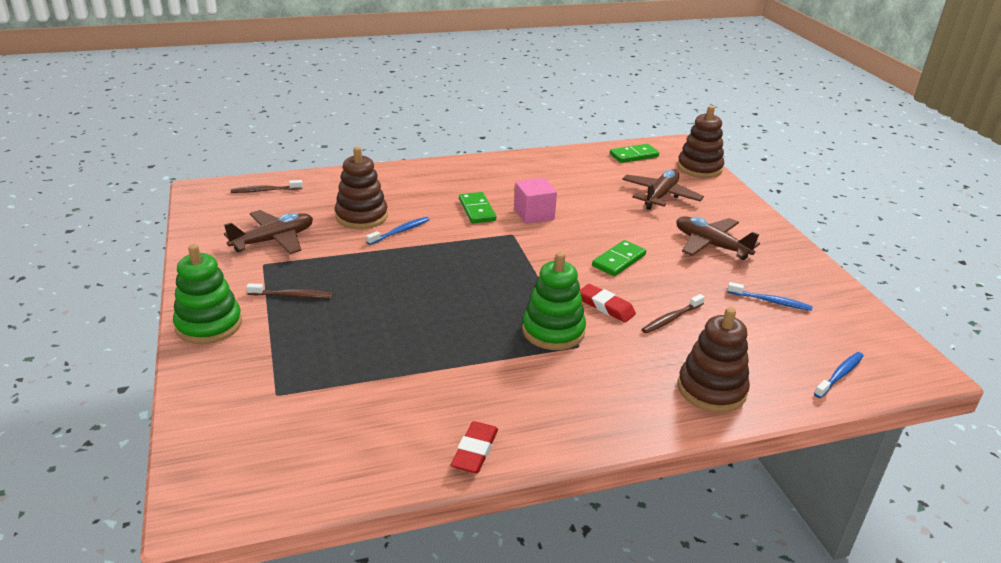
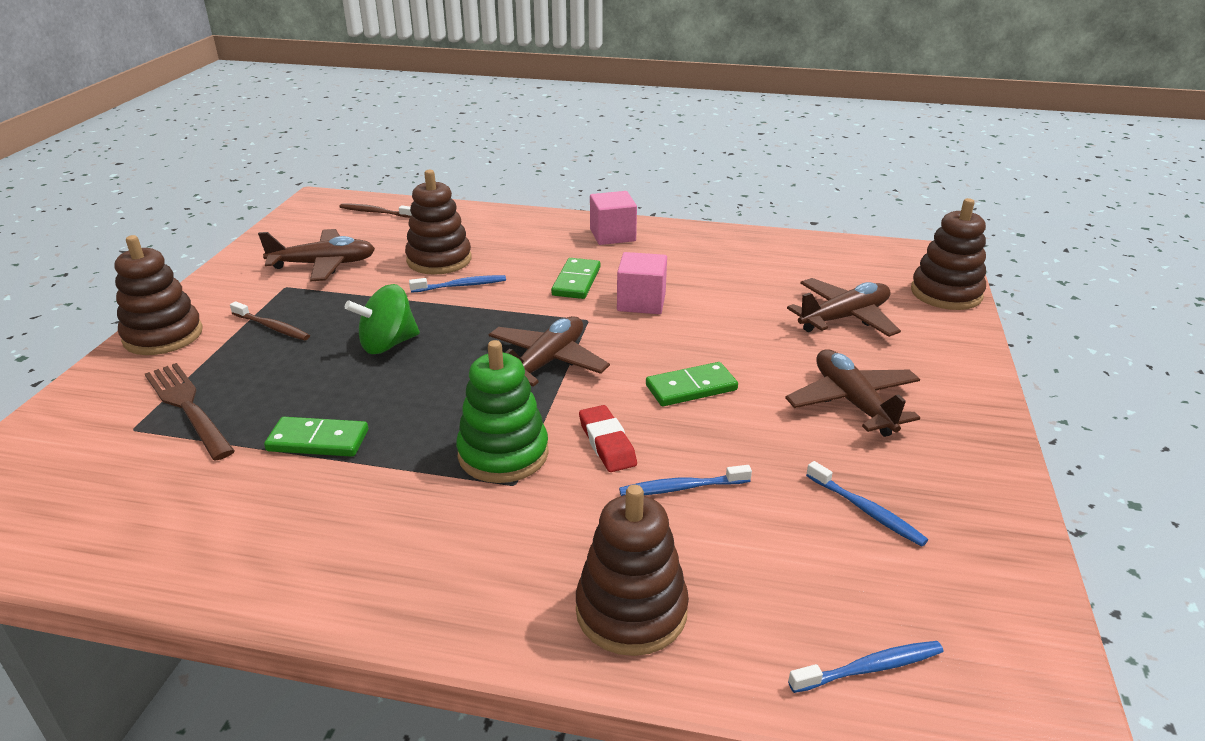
camera: 30 degrees right, 0 degrees up
green stacking toy [173,244,242,344] -> brown stacking toy [115,235,203,355]
red eraser [451,421,498,473] -> none
green domino [610,144,659,163] -> green domino moved to [264,417,368,457]
brown toothbrush [642,294,705,333] -> blue toothbrush [619,465,752,496]
none -> brown fork [145,363,235,461]
none -> green spinning top [345,284,420,354]
none -> brown plane [489,316,610,387]
none -> pink cube [590,191,637,245]

